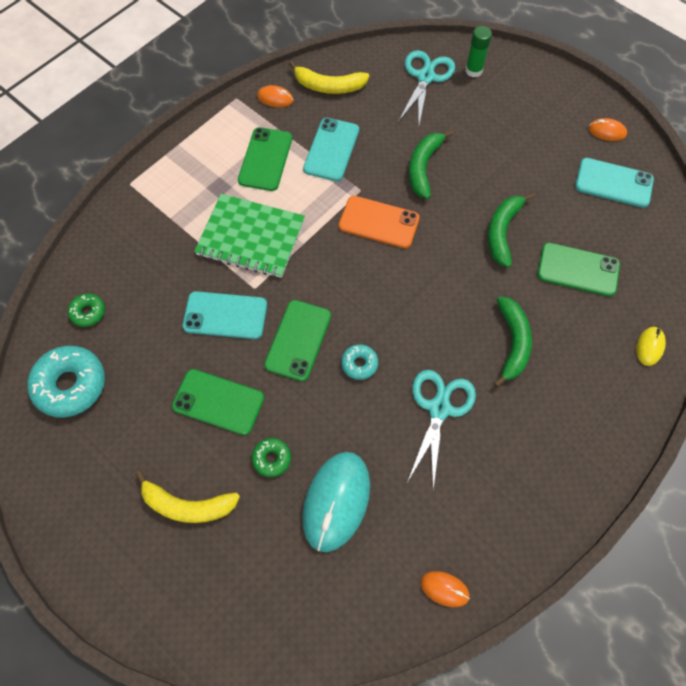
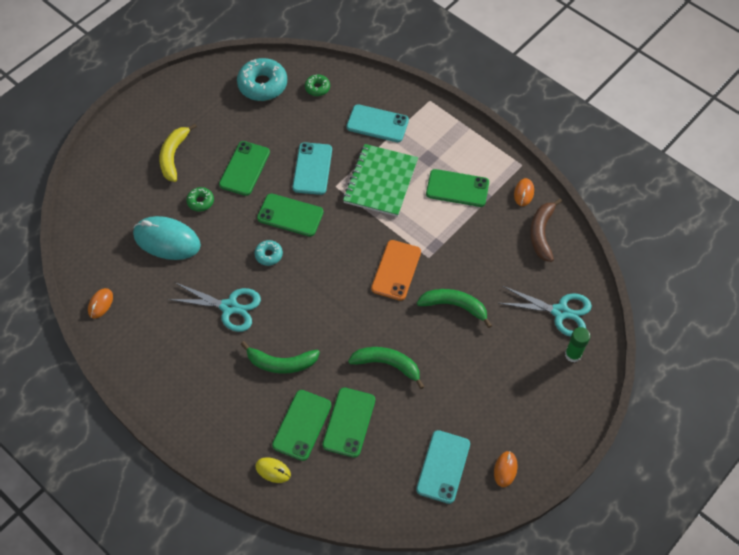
camera: 90 degrees right, 5 degrees down
yellow banana [289,61,369,94] -> brown banana [530,199,562,262]
turquoise phone [303,118,359,181] -> turquoise phone moved to [347,104,409,142]
none -> green phone [272,390,331,461]

